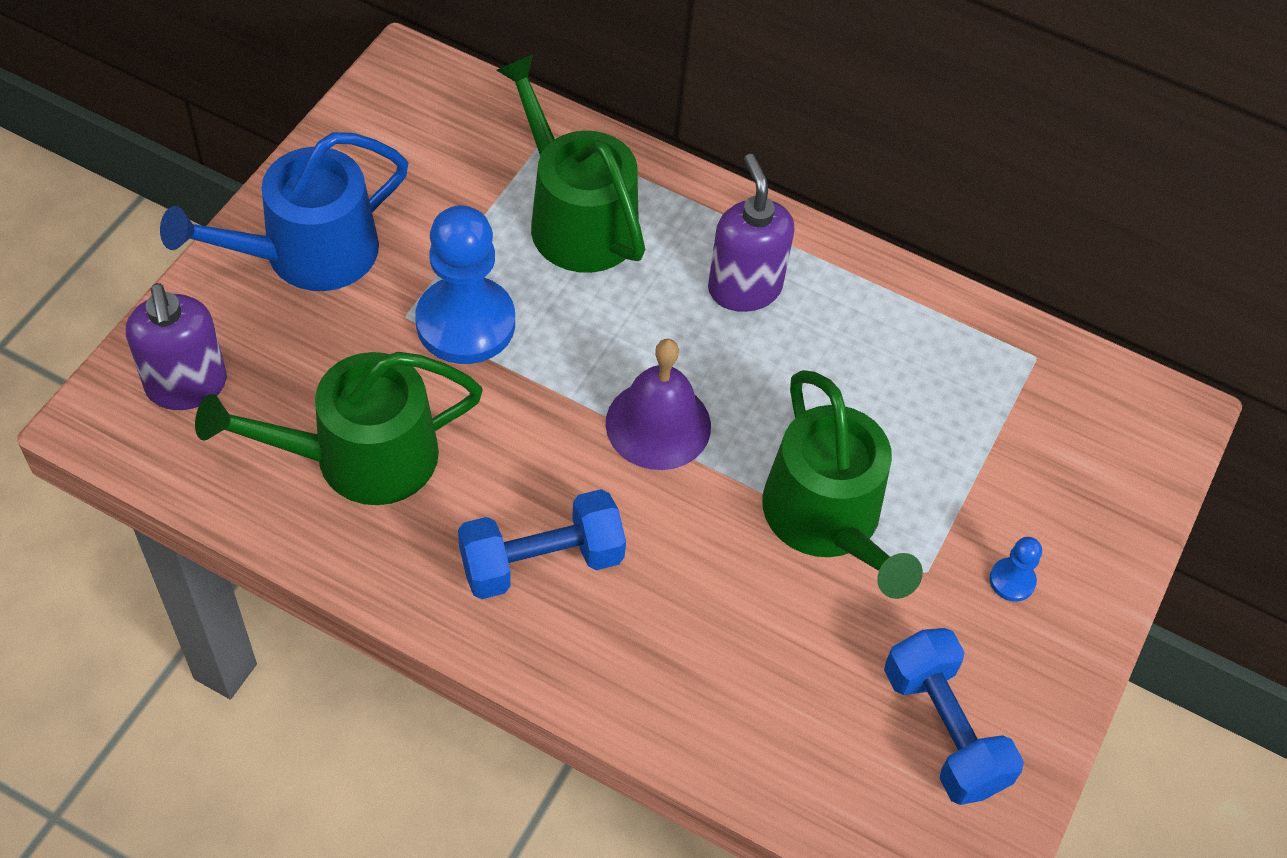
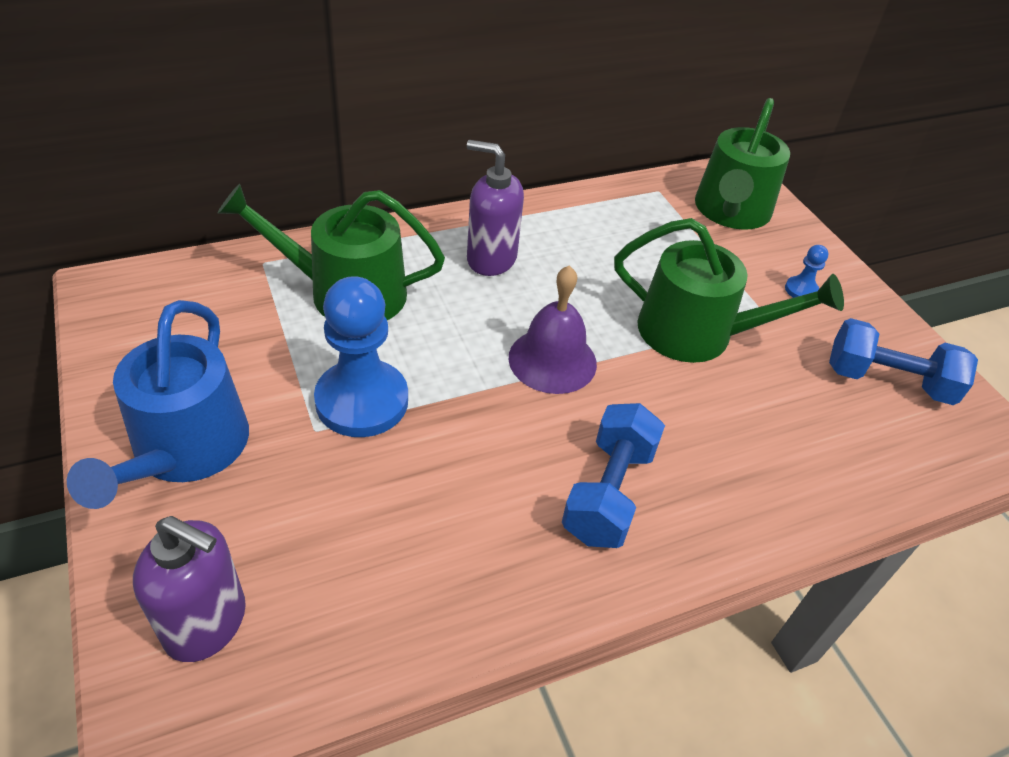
camera: 50 degrees left, 10 degrees down
green watering can [195,352,483,505] -> green watering can moved to [695,98,790,230]

